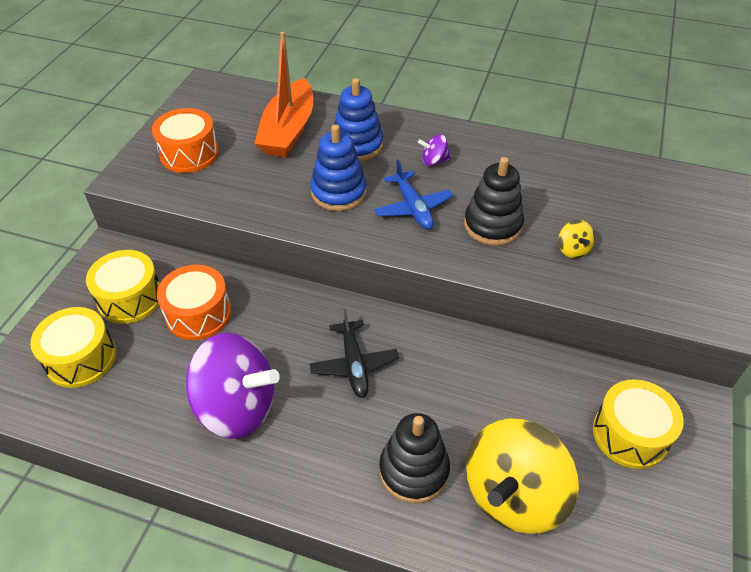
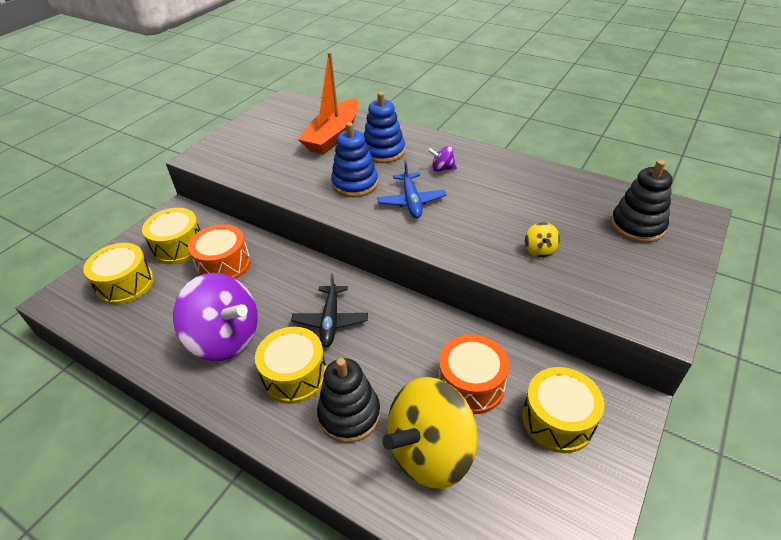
camera: 15 degrees right, 5 degrees down
orange drum [152,108,219,173] -> orange drum moved to [439,334,509,414]
black stacking toy [464,157,524,246] -> black stacking toy moved to [611,160,672,243]
none -> yellow drum [255,327,326,404]

